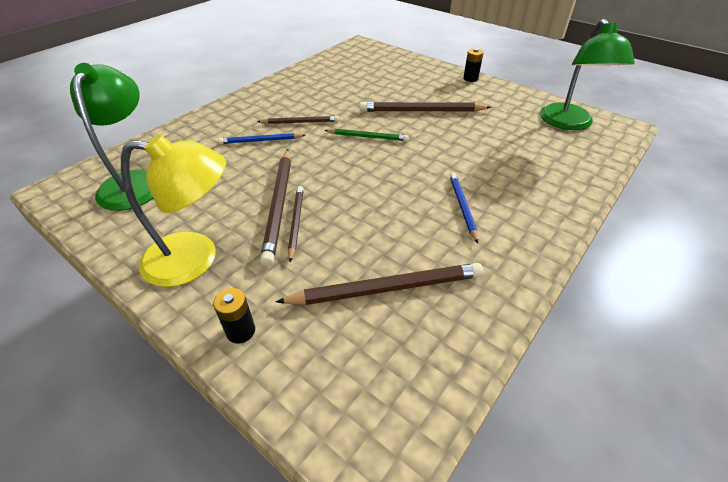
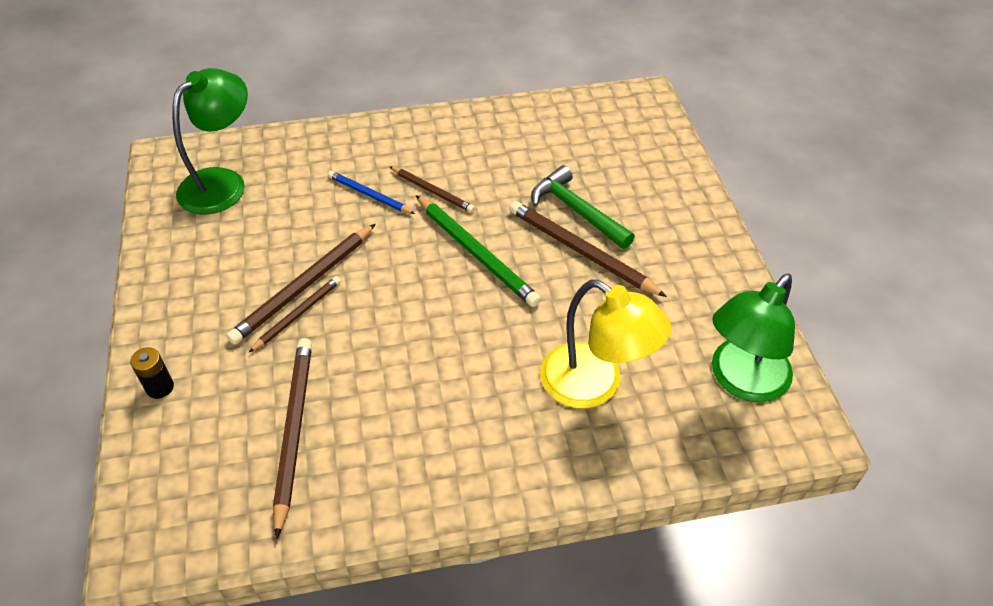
camera: 40 degrees right, 5 degrees up
yellow lamp [121,134,226,287] -> yellow lamp moved to [540,279,671,408]
brown pencil [276,263,483,305] -> brown pencil turned 120 degrees counterclockwise [273,338,312,539]
green pencil [324,129,409,141] -> green pencil [416,195,541,307], size x1.68
blue pencil [450,173,478,243] -> none
black battery [463,48,484,82] -> none
none -> green hammer [531,165,635,249]

